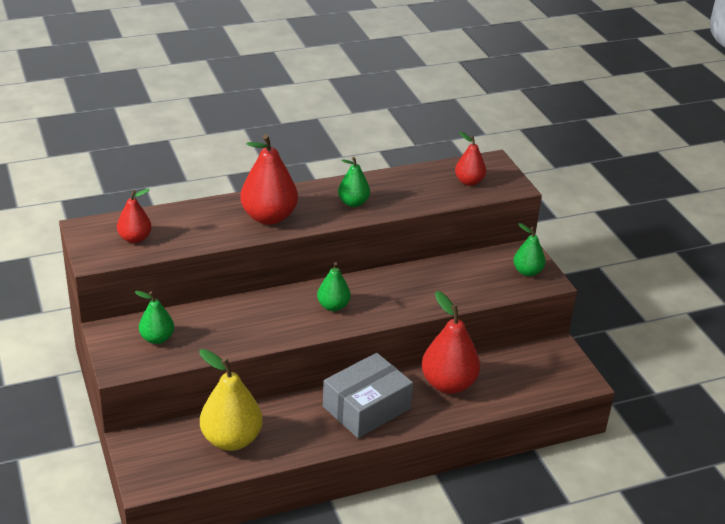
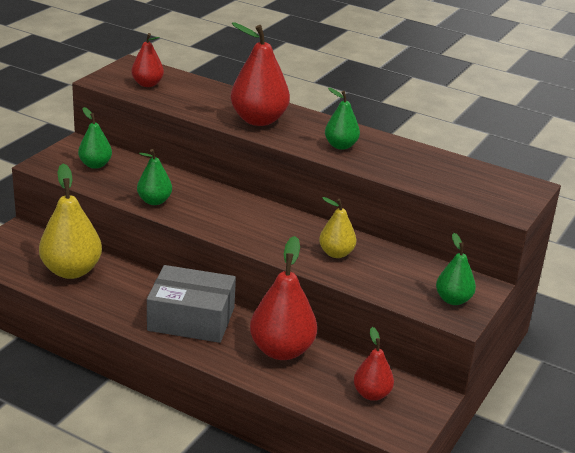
camera: 50 degrees right, 5 degrees down
green pear [317,262,351,311] -> green pear moved to [137,149,172,205]
red pear [455,132,486,186] -> red pear moved to [354,327,394,401]
none -> yellow pear [319,197,356,258]

